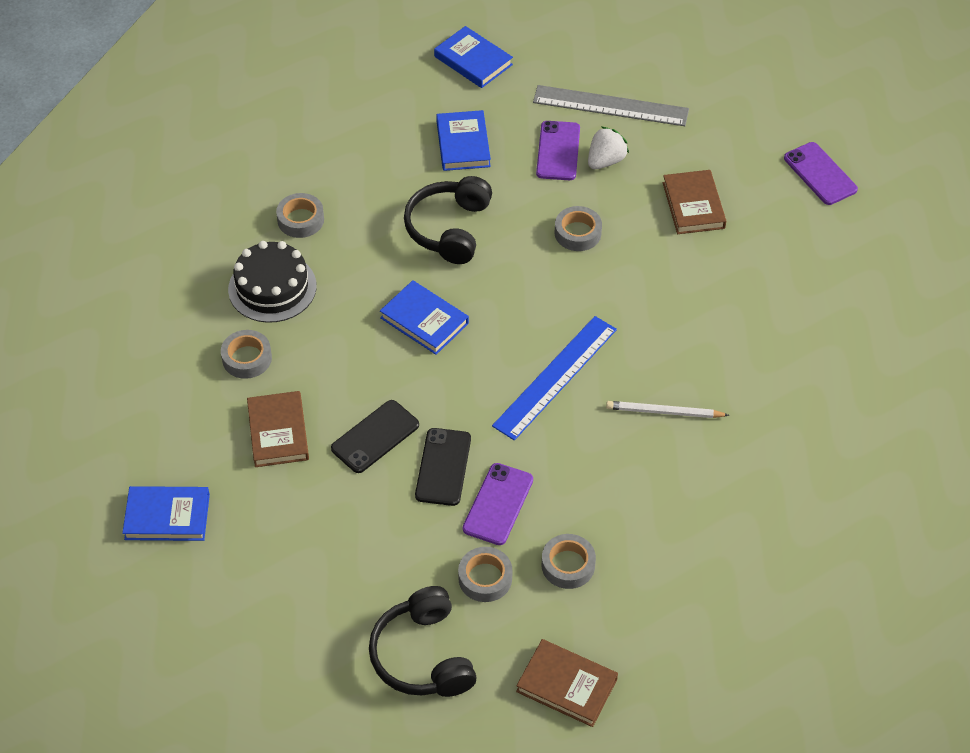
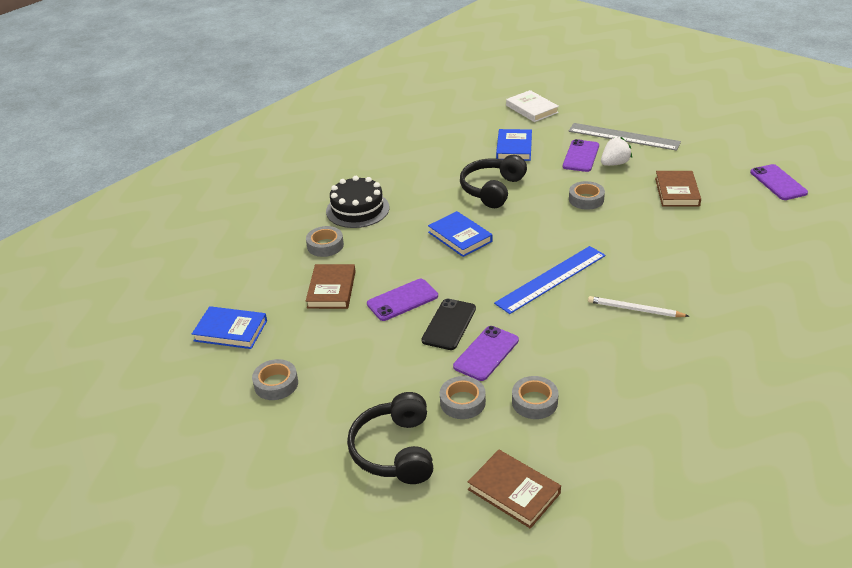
camera: 15 degrees right, 15 degrees down
grey tape [276,193,324,238] -> grey tape moved to [252,359,298,400]
black phone [331,400,419,473] -> purple phone [367,279,438,321]
blue book [434,26,513,88] -> white book [506,90,559,122]

